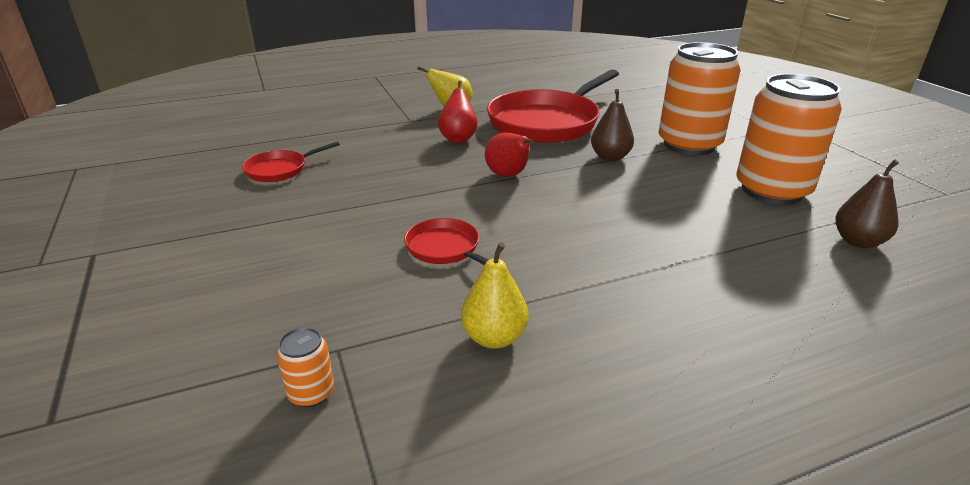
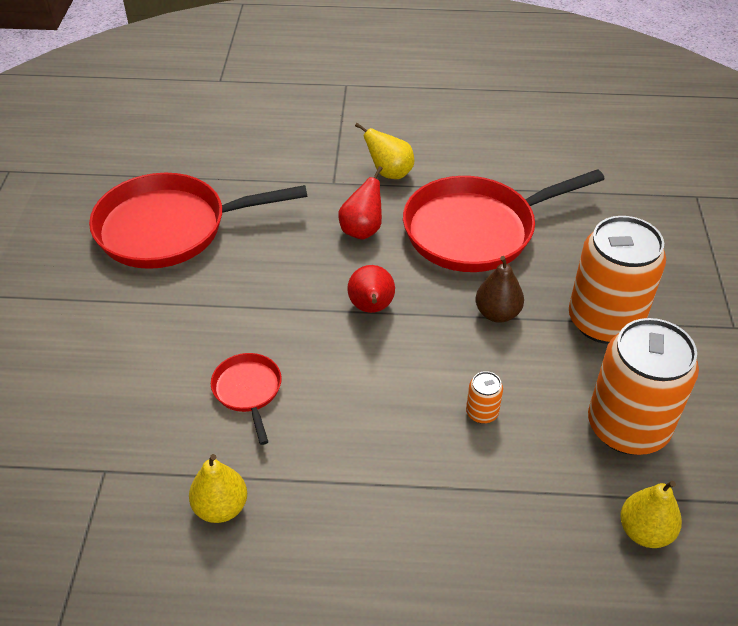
camera: 25 degrees right, 15 degrees up
red pan [242,141,340,182] -> red pan [89,173,307,269], size x2.16
orange can [276,327,334,407] -> orange can moved to [466,371,503,424]
brown pear [835,159,899,248] -> yellow pear [620,481,682,548]

